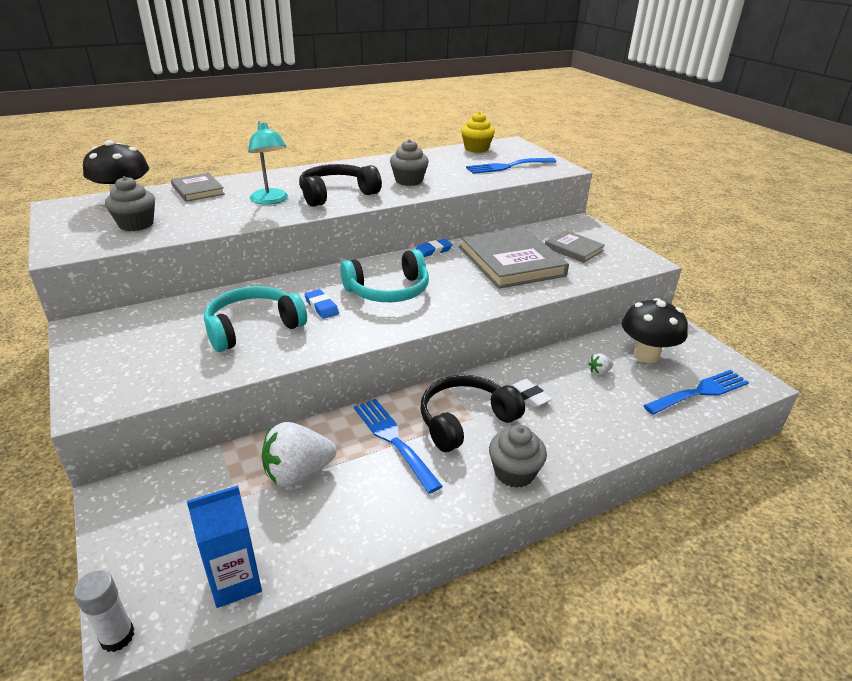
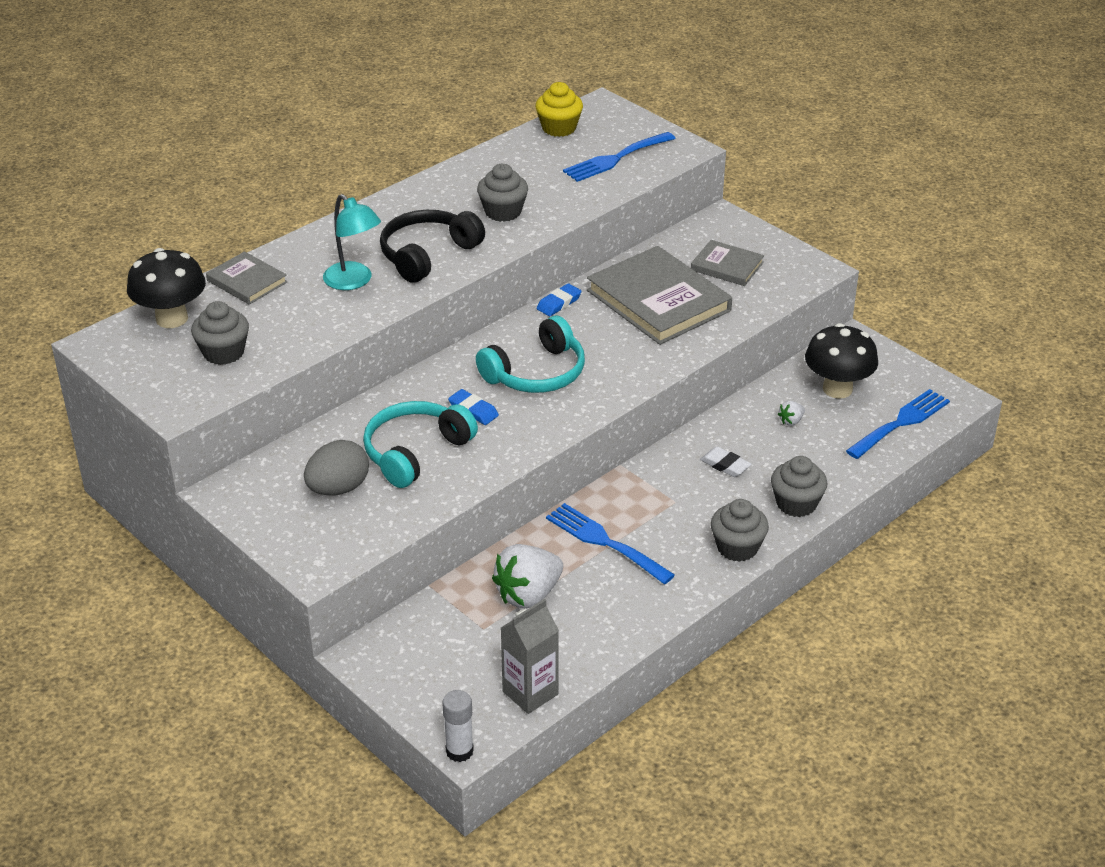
camera: 15 degrees left, 5 degrees up
blue carton [187,485,262,608] -> grey carton [501,599,559,714]
black headphones [420,375,525,452] -> none
none -> grey egg [304,440,369,496]
none -> grey cupcake [771,456,827,517]

